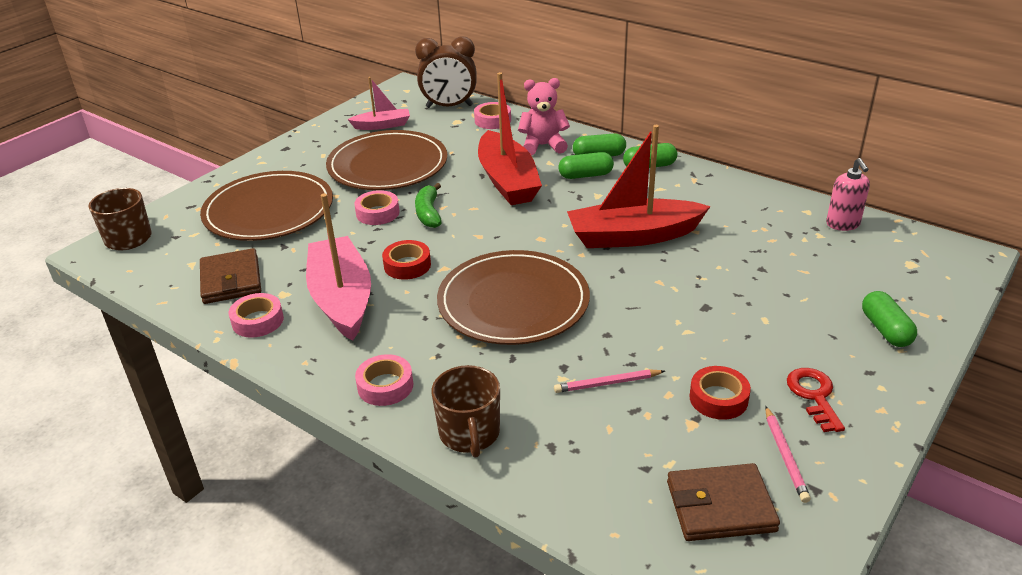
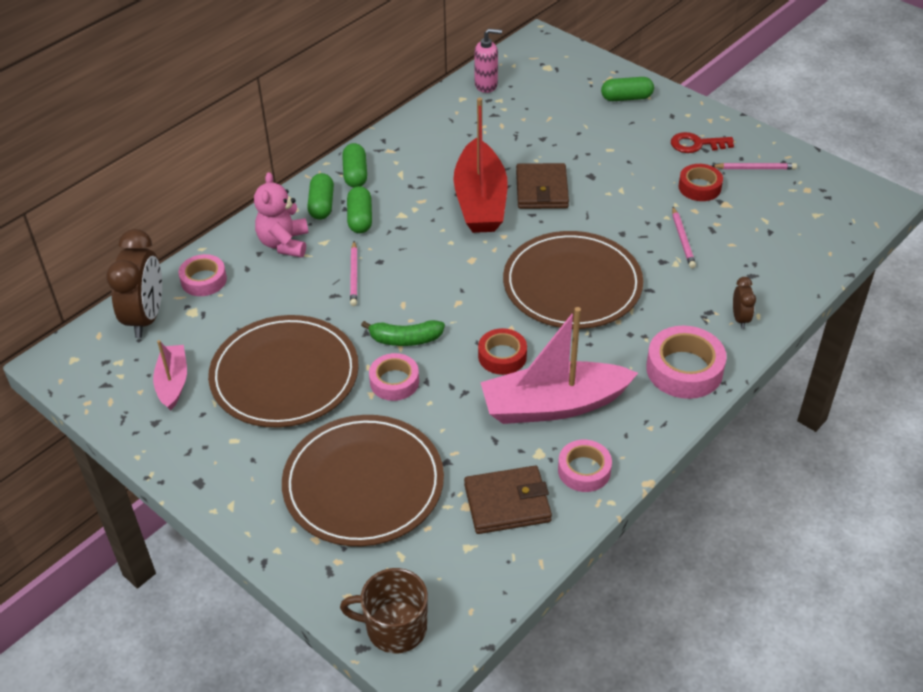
camera: 85 degrees left, 10 degrees up
pink tape [355,354,413,406] -> pink tape [646,326,727,399], size x1.55
brown mug [432,365,500,458] -> brown clock [733,277,756,329]
red boat [478,72,542,205] -> pink pencil [350,241,358,306]
brown wallet [667,463,780,541] -> brown wallet moved to [516,163,569,209]

